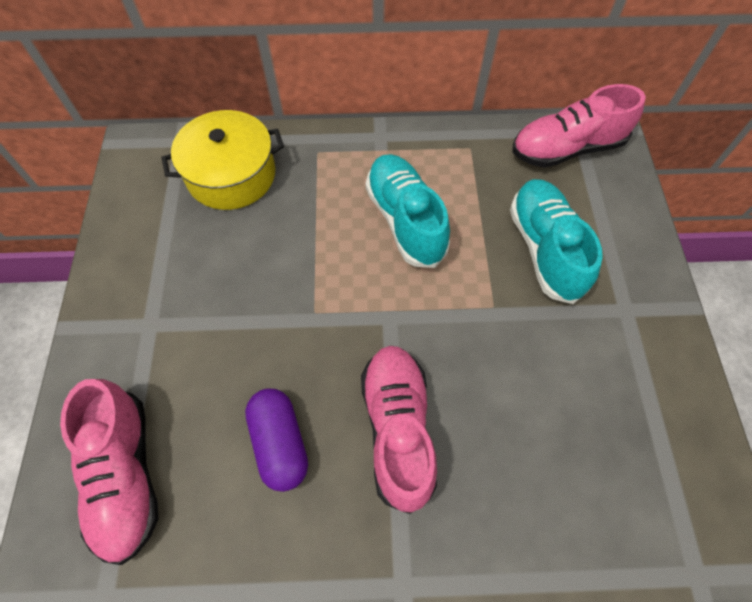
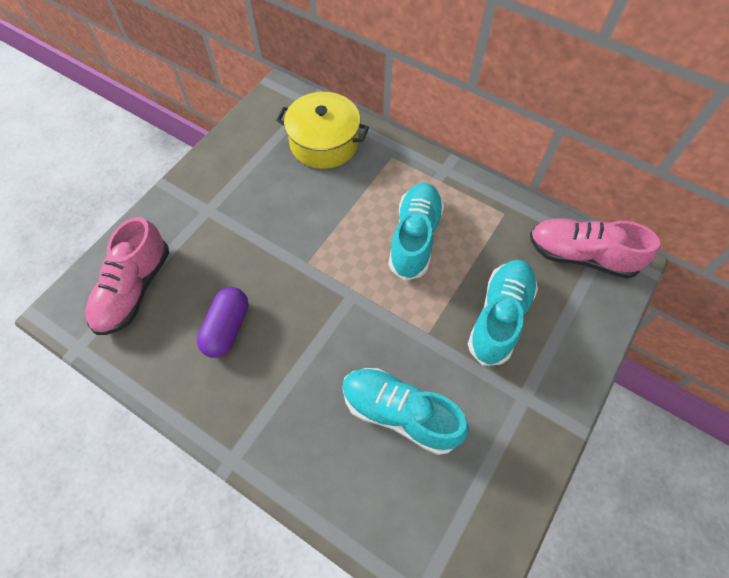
camera: 35 degrees right, 0 degrees up
pink shoe [361,346,437,514] -> none
none -> turquoise shoe [342,368,469,455]

